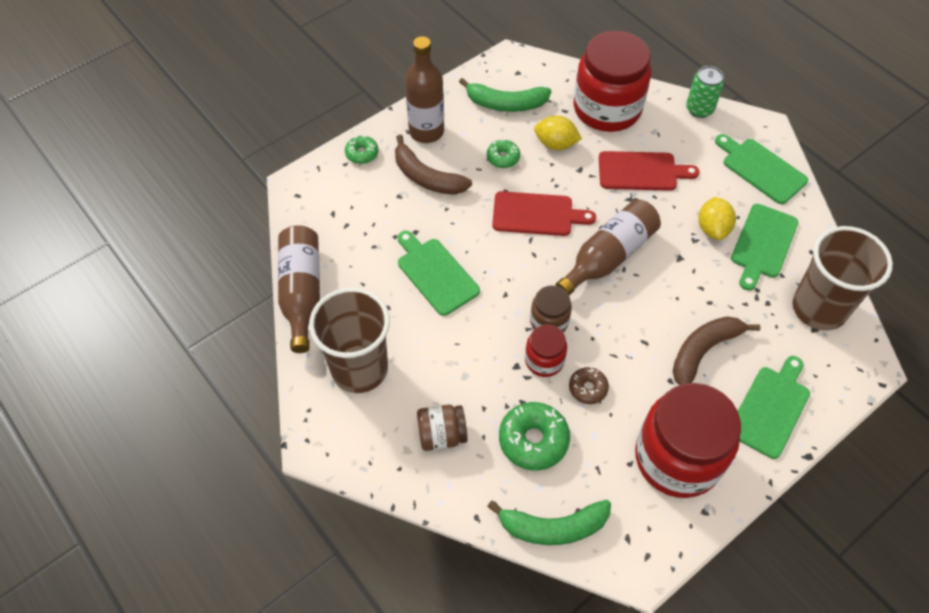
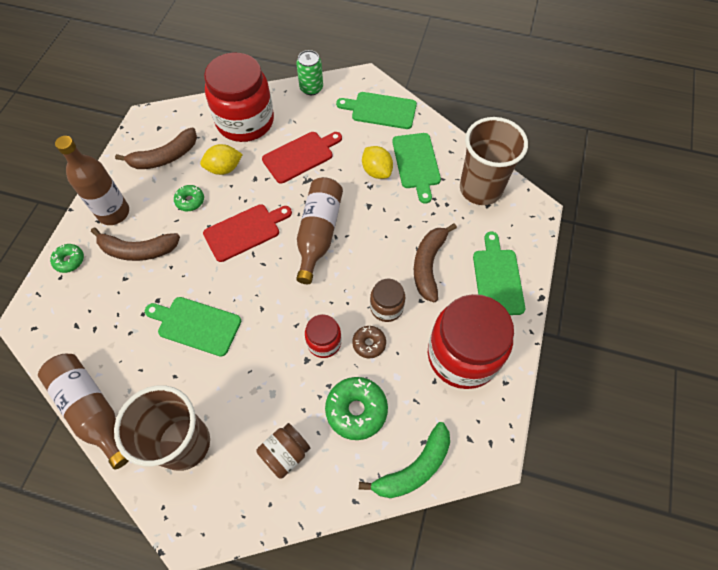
camera: 35 degrees left, 5 degrees up
green banana [459,78,551,112] -> brown banana [115,128,197,169]
brown jar [530,286,572,332] -> brown jar moved to [370,279,405,322]

